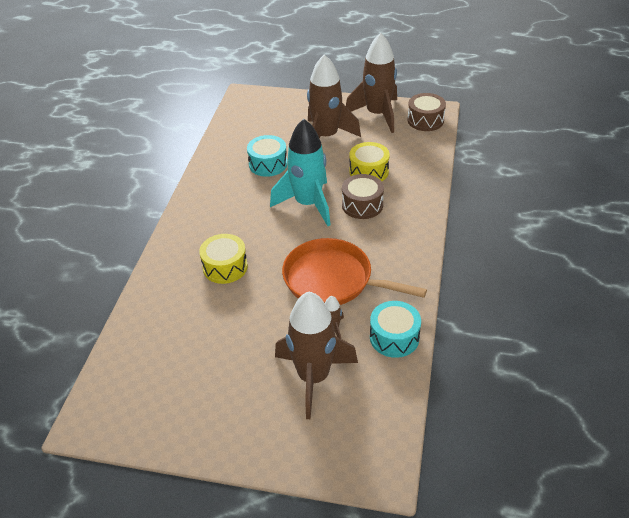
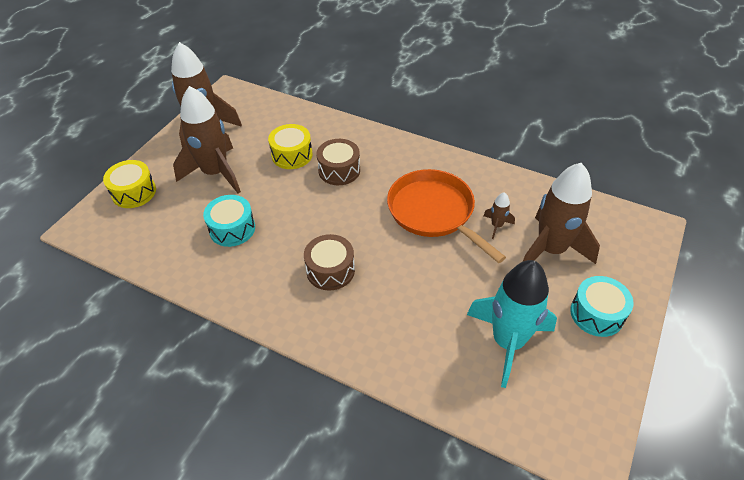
camera: 75 degrees left, 5 degrees up
yellow drum [199,234,248,284] -> yellow drum moved to [103,160,156,208]
turquoise rocket [270,119,331,226] -> turquoise rocket moved to [467,260,557,388]
orange pan [282,238,427,305] -> orange pan turned 105 degrees clockwise [387,169,506,263]
turquoise drum [370,301,421,358] -> turquoise drum moved to [570,276,634,337]
brown drum [407,93,446,131] -> brown drum moved to [304,234,355,291]

